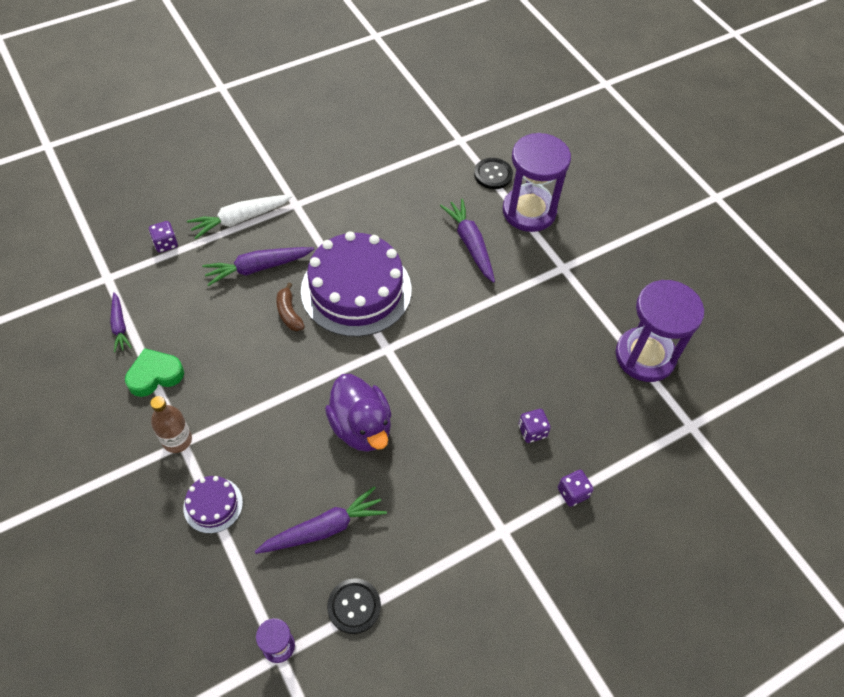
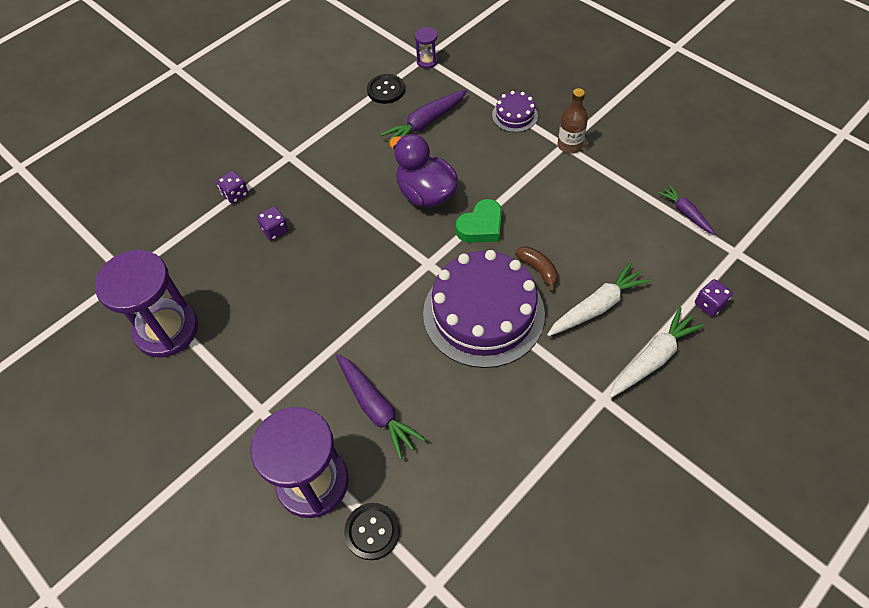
camera: 170 degrees right, 0 degrees up
green heart [125,348,184,397] -> green heart moved to [456,199,502,243]
purple carrot [202,247,315,286] -> white carrot [547,262,651,336]

